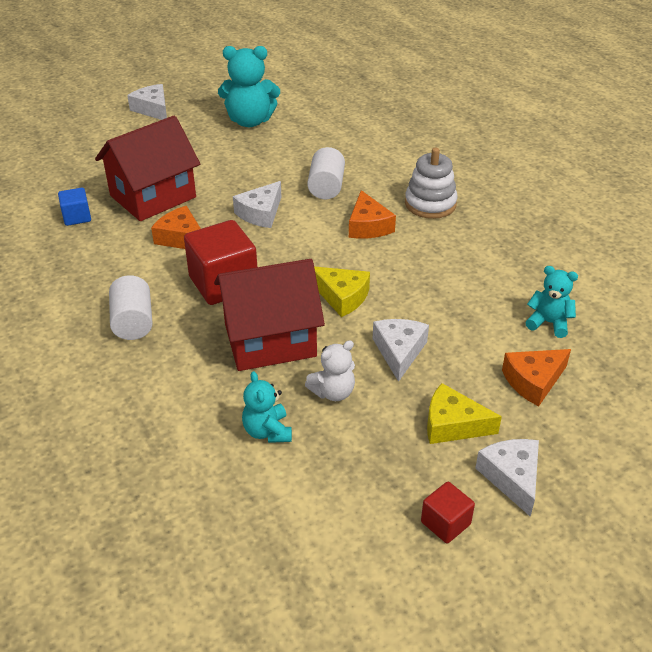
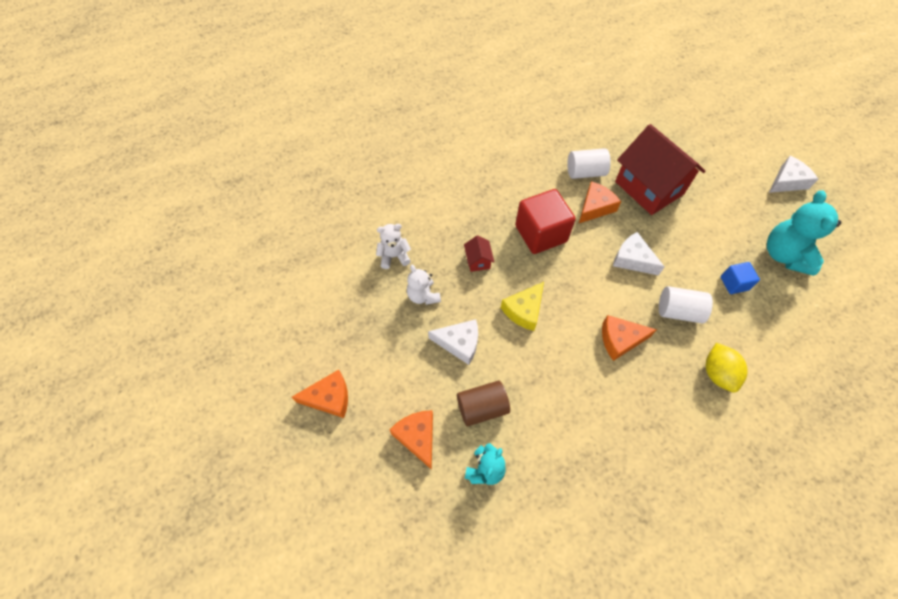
camera: 95 degrees right, 20 degrees up
blue cube [58,188,91,226] -> blue cube moved to [721,262,760,294]
white cylinder [109,275,153,340] -> white cylinder moved to [567,148,611,179]
red house [214,259,325,371] -> red house [464,235,494,272], size x0.40
turquoise teddy bear [242,371,292,443] -> white teddy bear [376,224,411,269]
white stacking toy [405,148,458,219] -> none
red cube [421,482,475,543] -> none
yellow cheese [427,383,502,444] -> none
white cheese [475,439,539,517] -> orange cheese [292,370,348,418]
none -> brown cylinder [457,381,510,427]
none -> yellow lemon [706,343,747,392]

